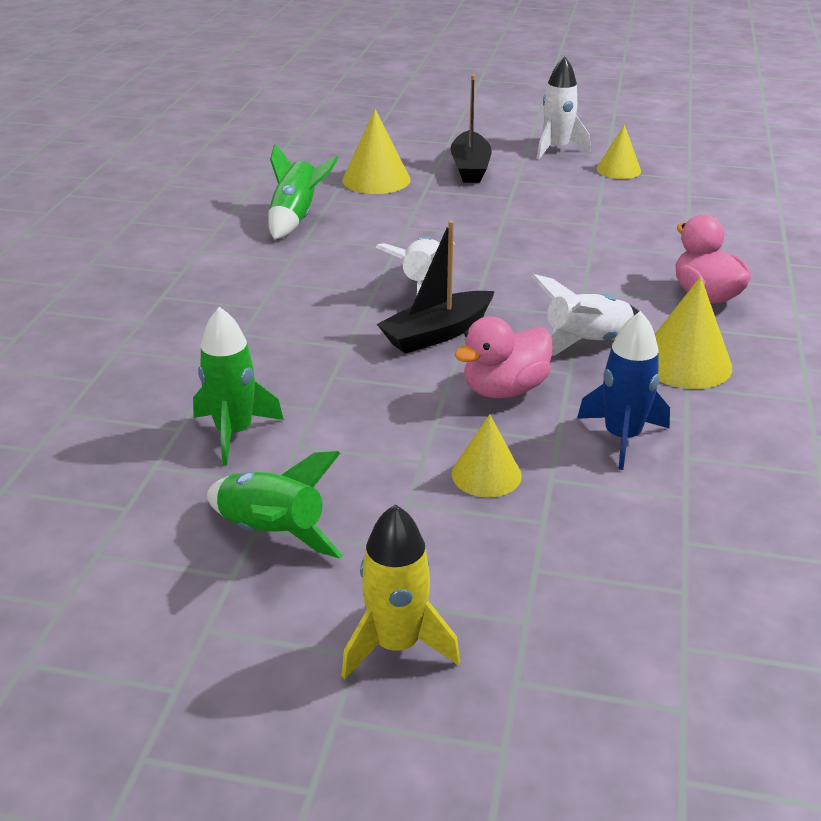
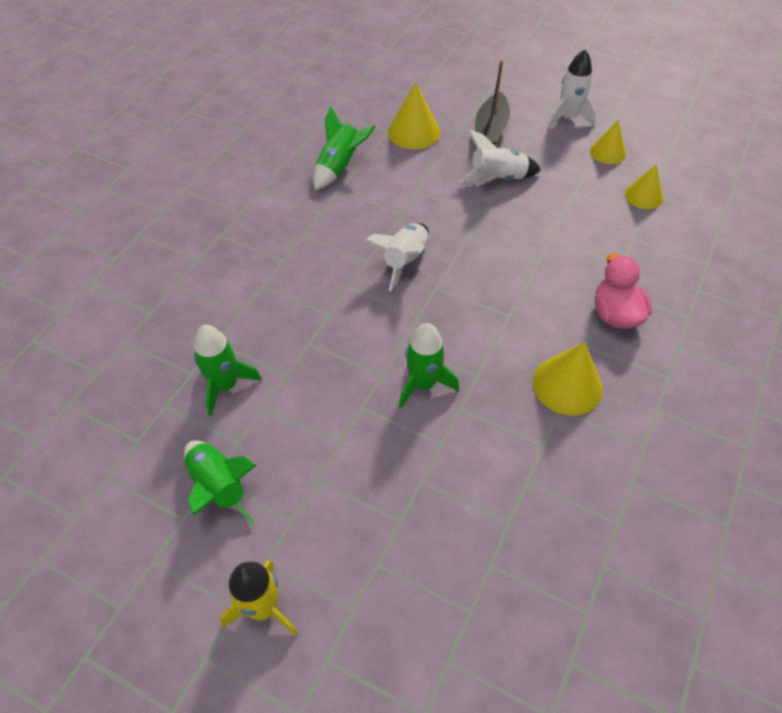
camera: 15 degrees right, 20 degrees up
black boat [377,221,495,354] -> none
yellow cone [451,414,522,497] -> yellow cone moved to [625,164,663,209]
pink duck [455,316,552,398] -> green rocket [399,323,459,408]
white rocket [531,274,640,356] -> white rocket moved to [459,130,541,184]
blue rocket [577,311,670,470] -> none

